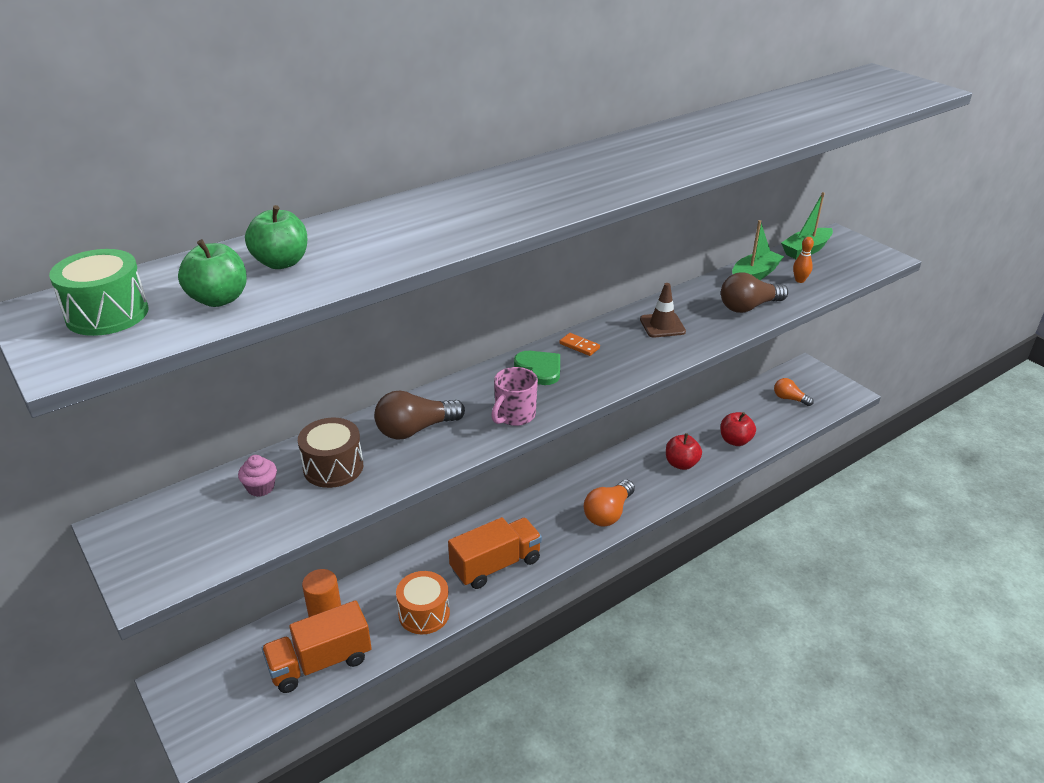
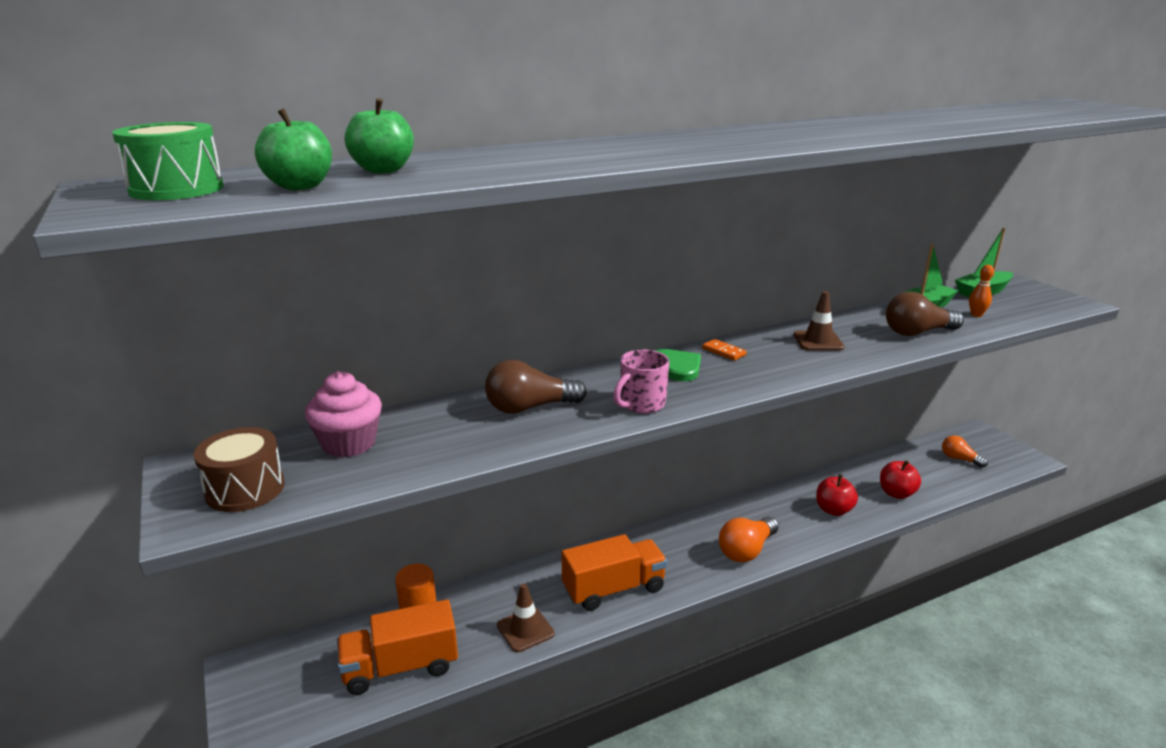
camera: 10 degrees right, 10 degrees down
pink cupcake [238,455,277,497] -> pink cupcake [305,371,382,458], size x1.76
brown drum [298,418,363,488] -> brown drum moved to [194,427,285,512]
orange drum [396,571,450,634] -> brown traffic cone [497,583,555,652]

